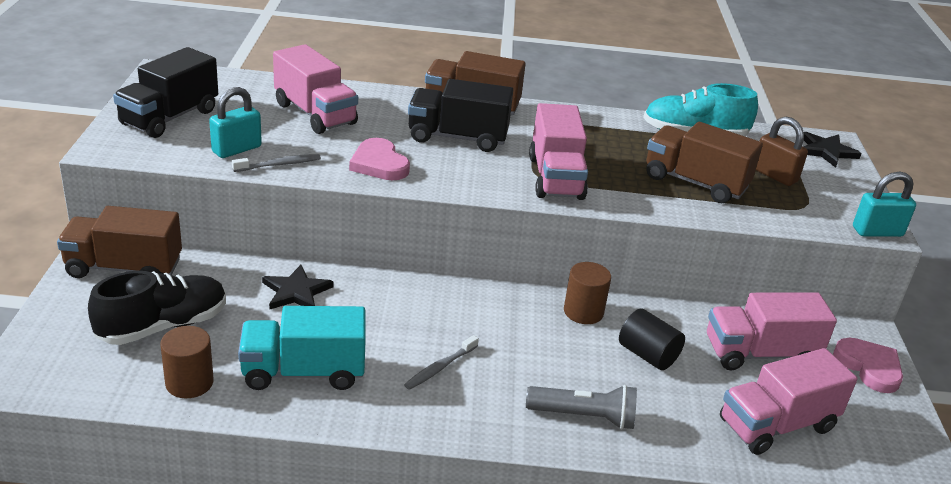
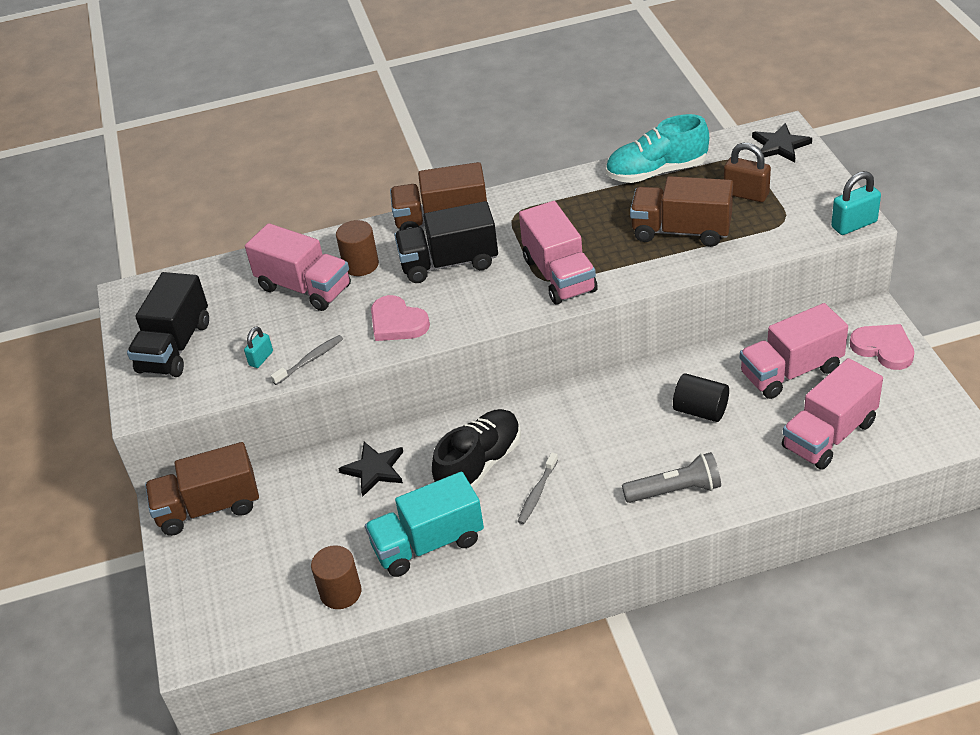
camera: 10 degrees left, 10 degrees up
black shoe [88,271,226,345] -> black shoe moved to [432,409,521,490]
turquoise padlock [209,87,262,158] -> turquoise padlock [244,326,273,368], size x0.61
brown cylinder [564,262,611,324] -> brown cylinder moved to [336,220,379,276]

